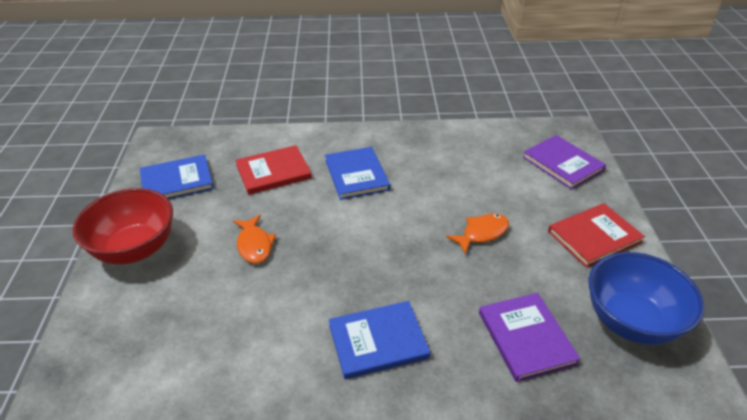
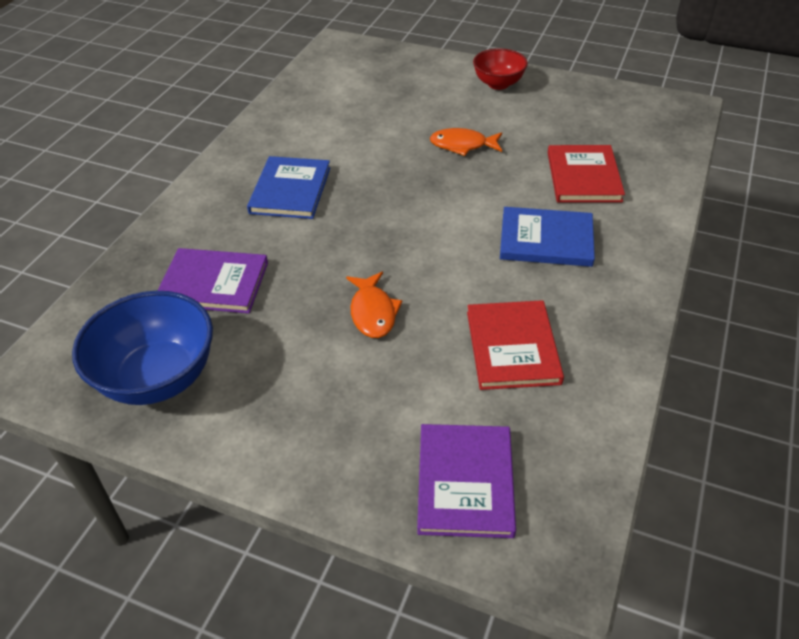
camera: 115 degrees right, 5 degrees up
red bowl [73,188,173,264] -> red bowl [473,48,528,90], size x0.61
blue book [140,154,214,199] -> none
purple book [523,135,606,189] -> purple book turned 75 degrees counterclockwise [417,424,516,538]
red book [548,203,645,268] -> red book moved to [467,300,564,390]

